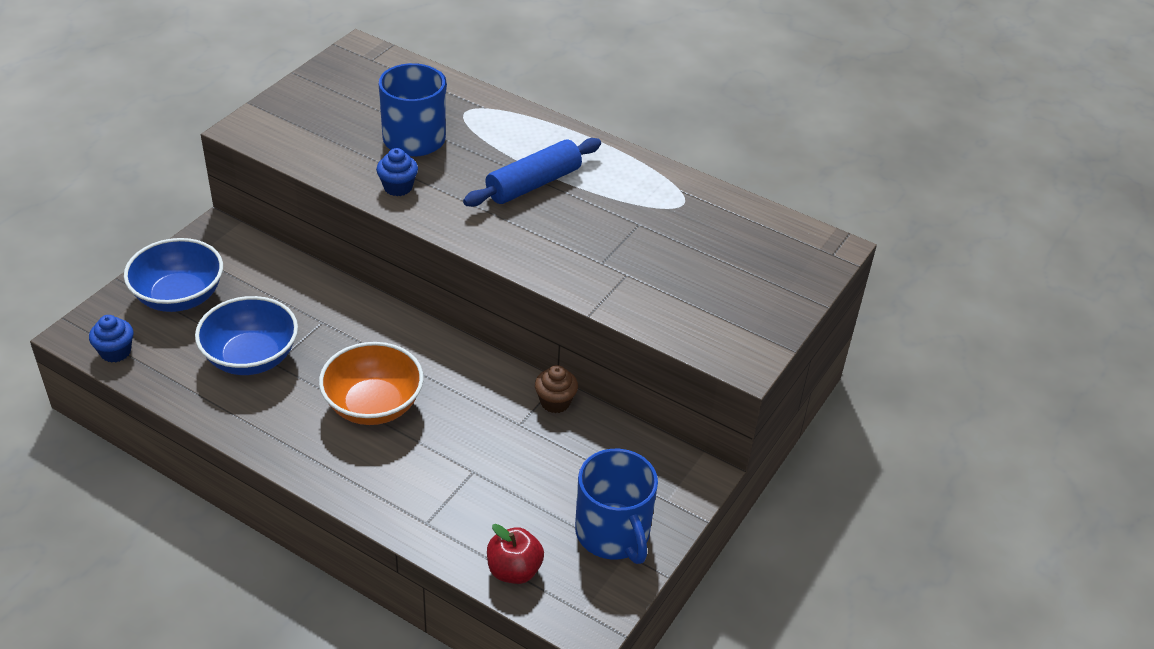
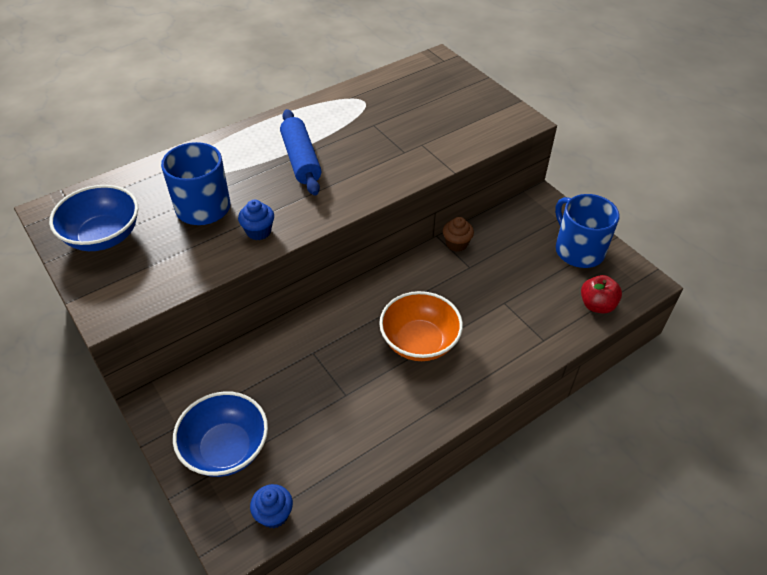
camera: 65 degrees left, 5 degrees up
blue bowl [195,296,298,375] -> blue bowl moved to [49,185,138,251]
blue mug [575,449,658,564] -> blue mug turned 120 degrees counterclockwise [555,194,620,268]

